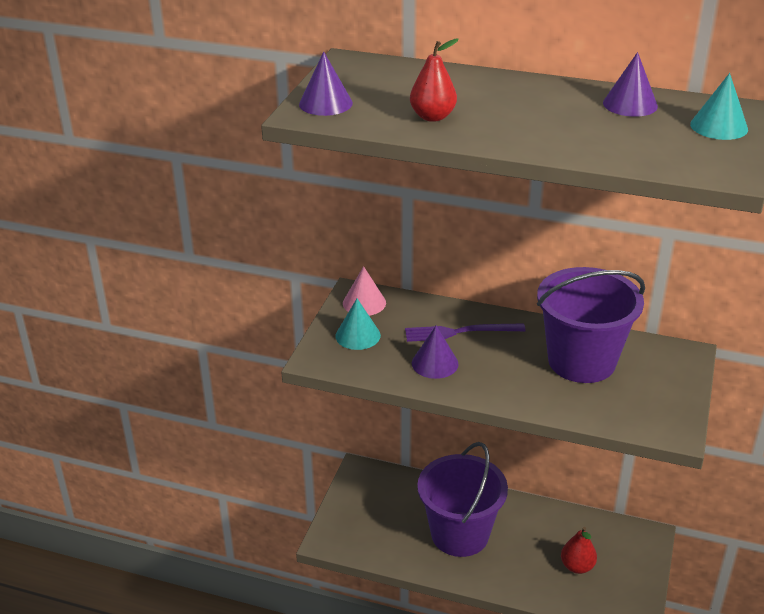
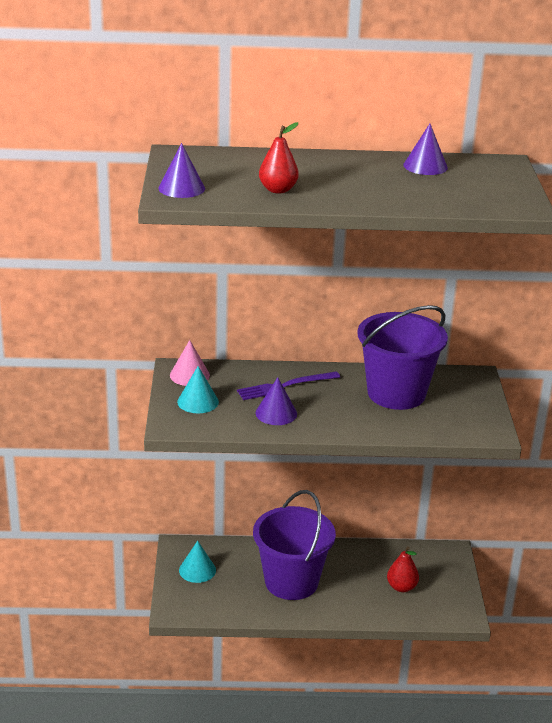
camera: 20 degrees left, 5 degrees down
turquoise cone [690,73,748,140] -> turquoise cone moved to [179,541,216,583]

